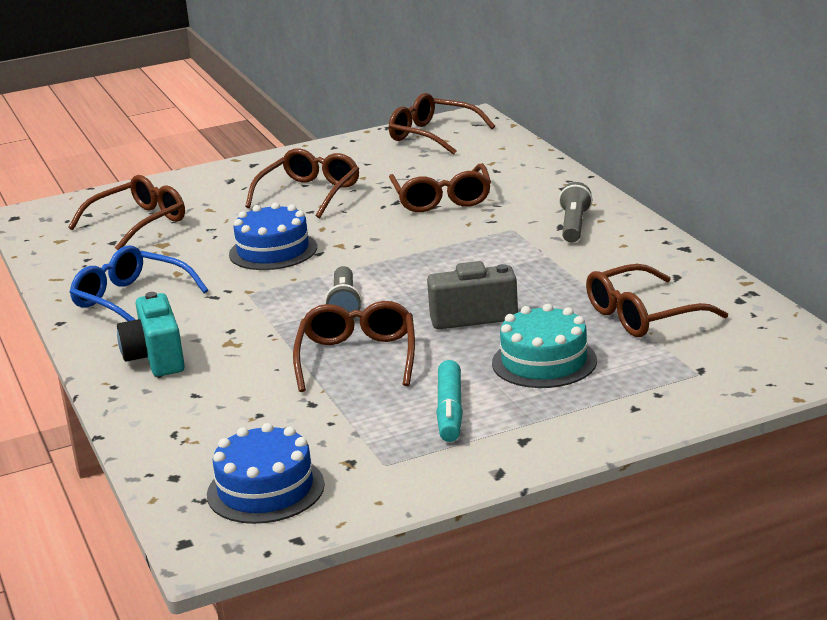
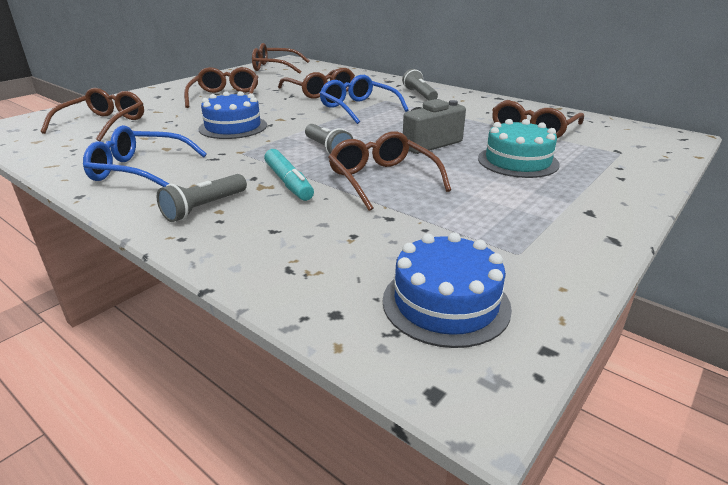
camera: 30 degrees left, 5 degrees up
turquoise camera [117,292,185,376] -> grey flashlight [157,174,247,222]
turquoise marker [436,360,463,442] -> turquoise marker moved to [264,149,314,201]
none -> blue glasses [320,75,408,124]

